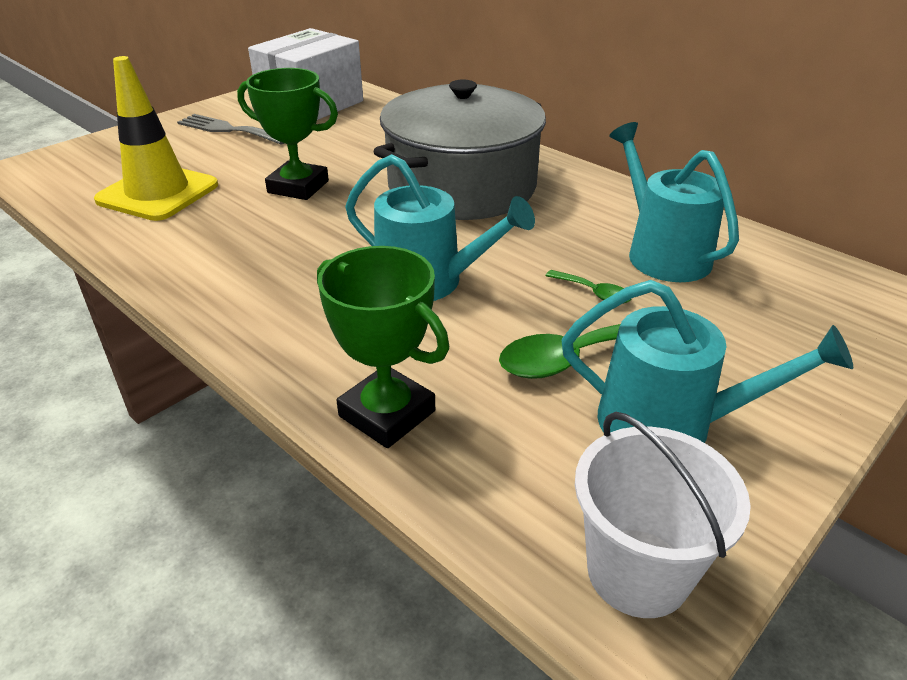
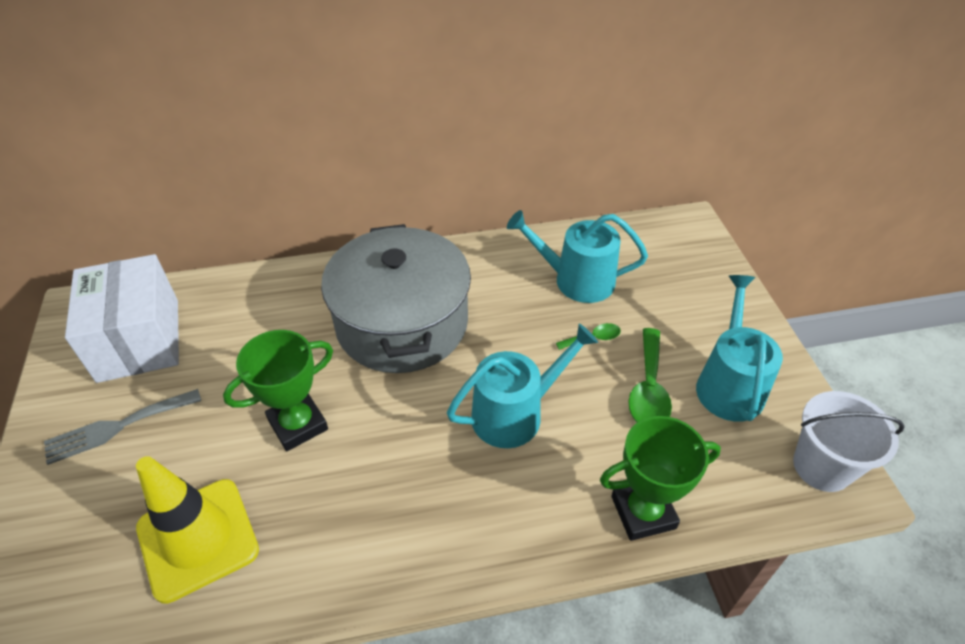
camera: 55 degrees left, 10 degrees up
turquoise watering can [562,280,853,443] -> turquoise watering can turned 45 degrees counterclockwise [696,275,783,422]

